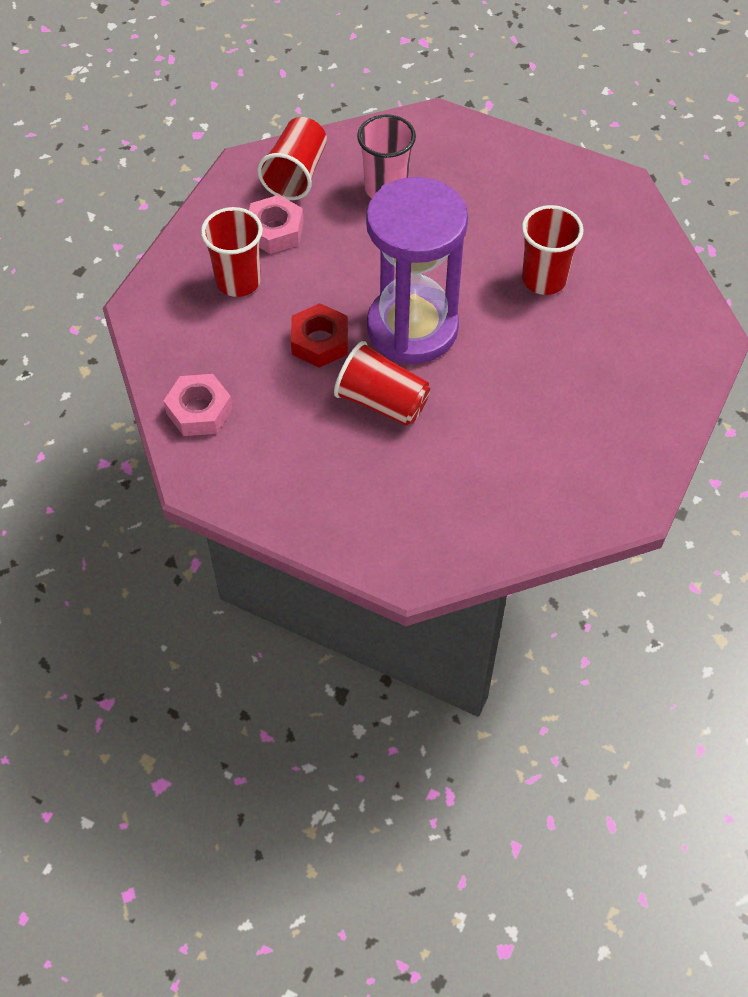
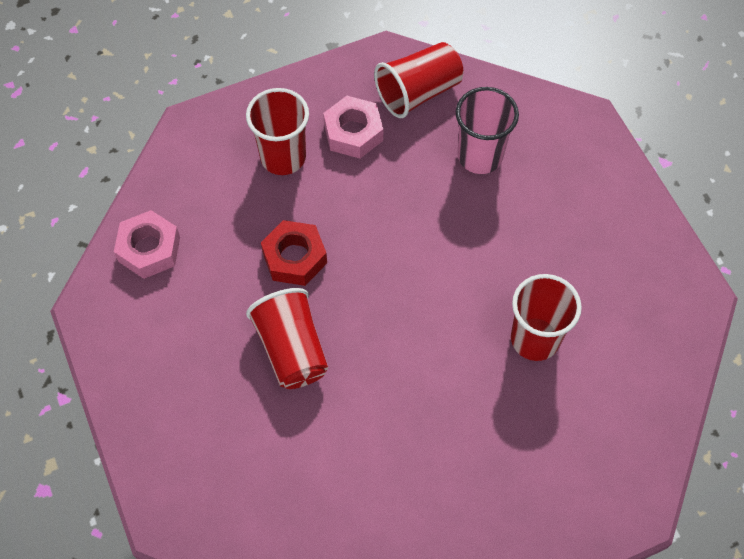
camera: 40 degrees right, 5 degrees up
purple hourglass [366,177,468,364] -> none

